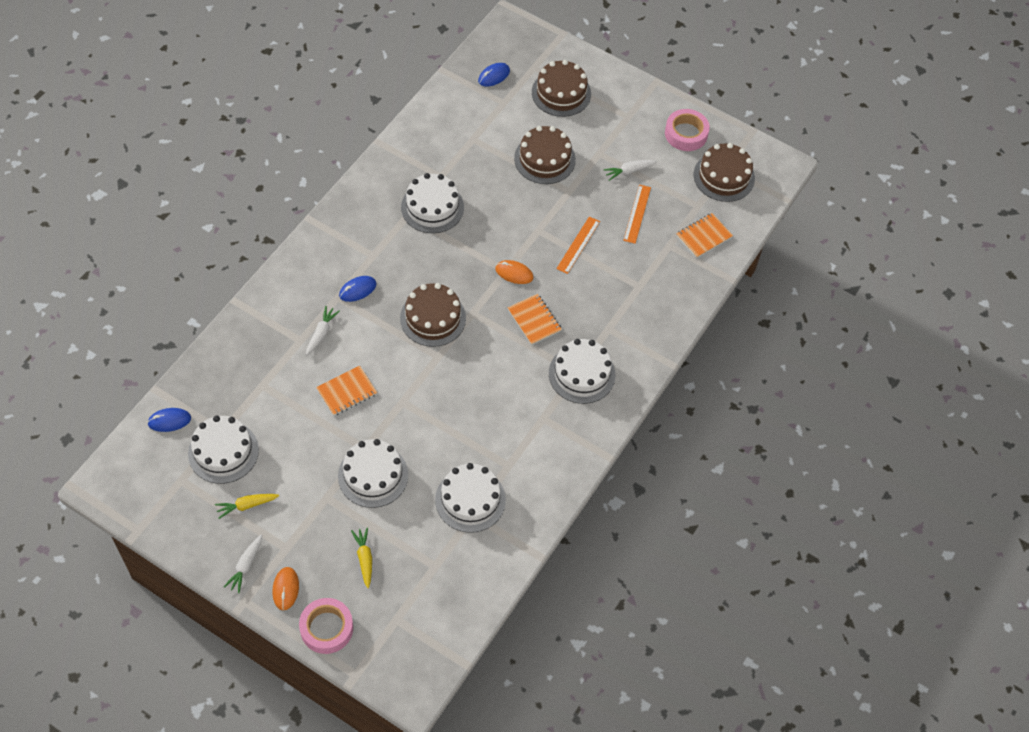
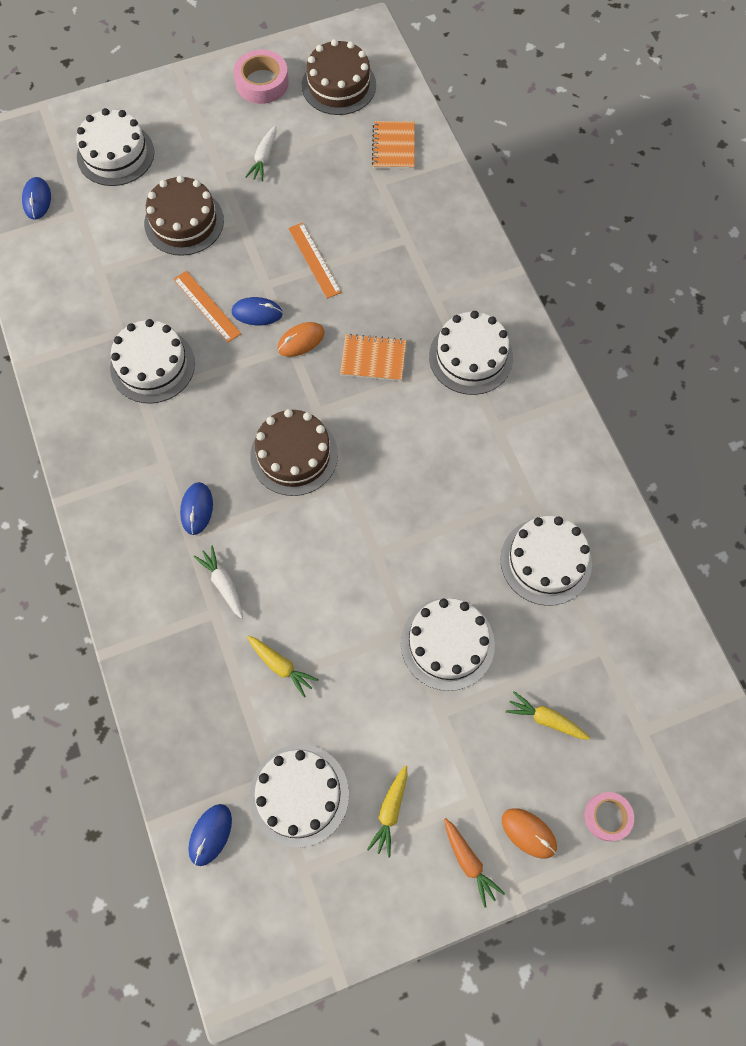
camera: 50 degrees left, 10 degrees up
white carrot [224,534,262,593] -> orange carrot [444,818,505,908]
pink tape [299,598,353,654] -> pink tape [584,792,634,841], size x0.65
orange notebook [316,366,377,416] -> none
brown cake [532,60,591,117] -> white cake [76,108,154,186]
orange ruler [623,185,651,244] -> orange ruler moved to [173,271,241,343]
none -> blue mouse [232,297,283,325]
none -> yellow carrot [247,636,319,698]

